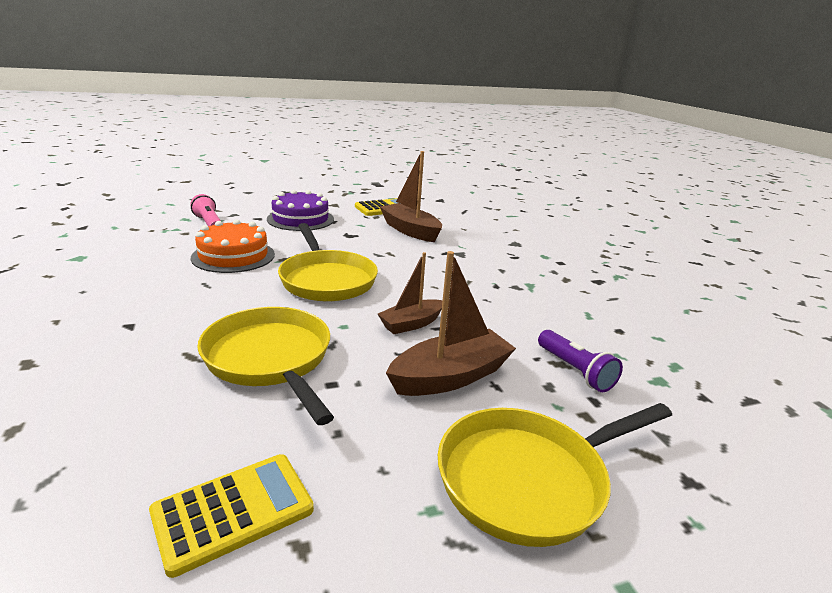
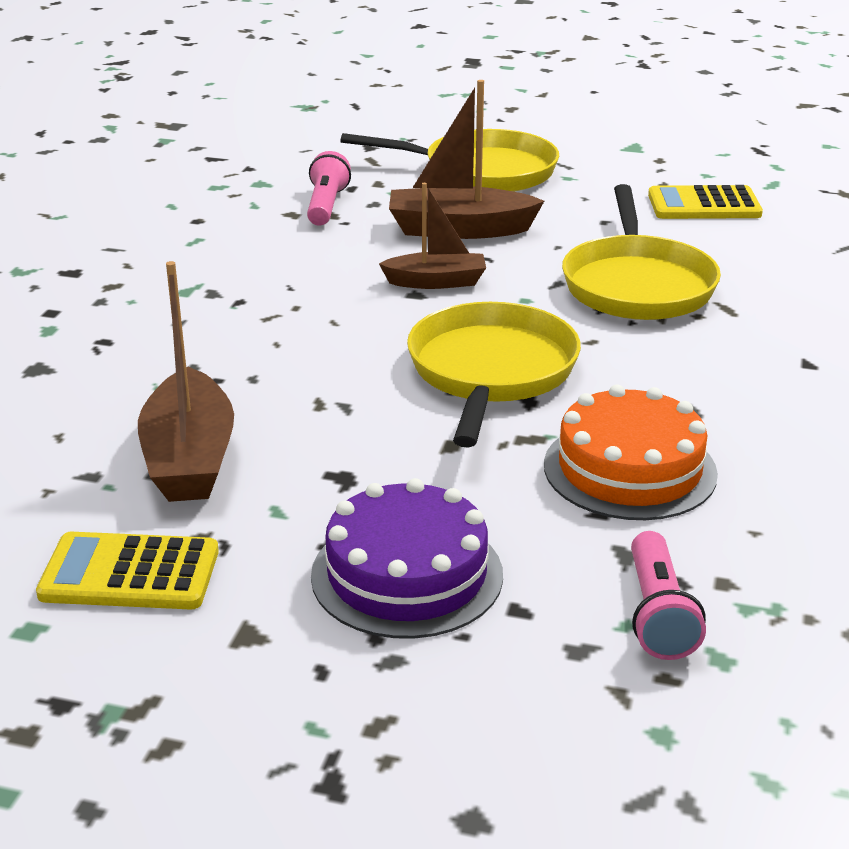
camera: 145 degrees left, 5 degrees up
purple flashlight [538,330,623,392] -> pink flashlight [307,151,351,225]

